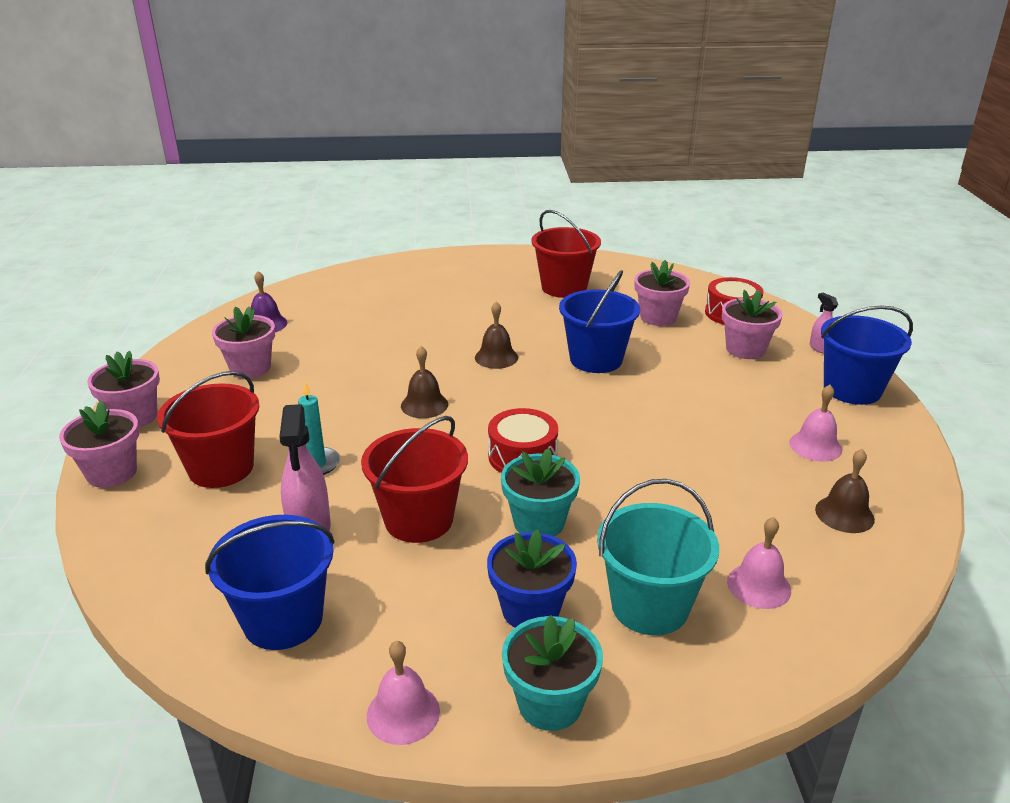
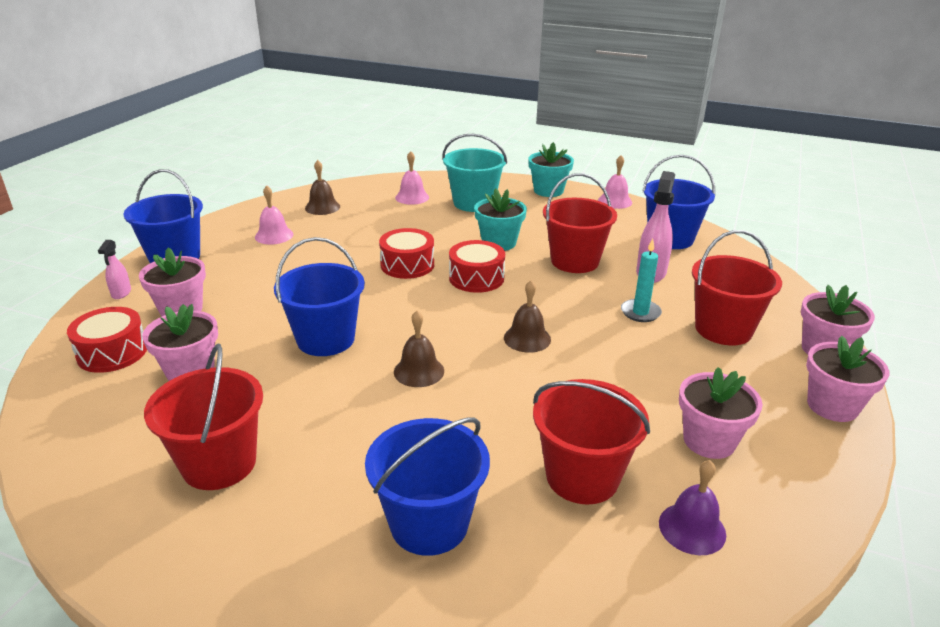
camera: 155 degrees left, 0 degrees up
blue flower pot [487,529,577,628] -> none
none -> blue bucket [365,418,490,556]
none -> red drum [379,228,434,279]
none -> red bucket [533,379,650,505]

